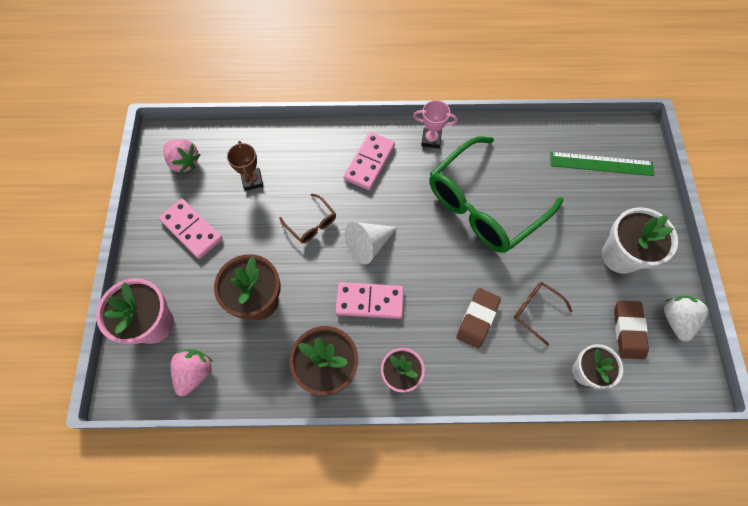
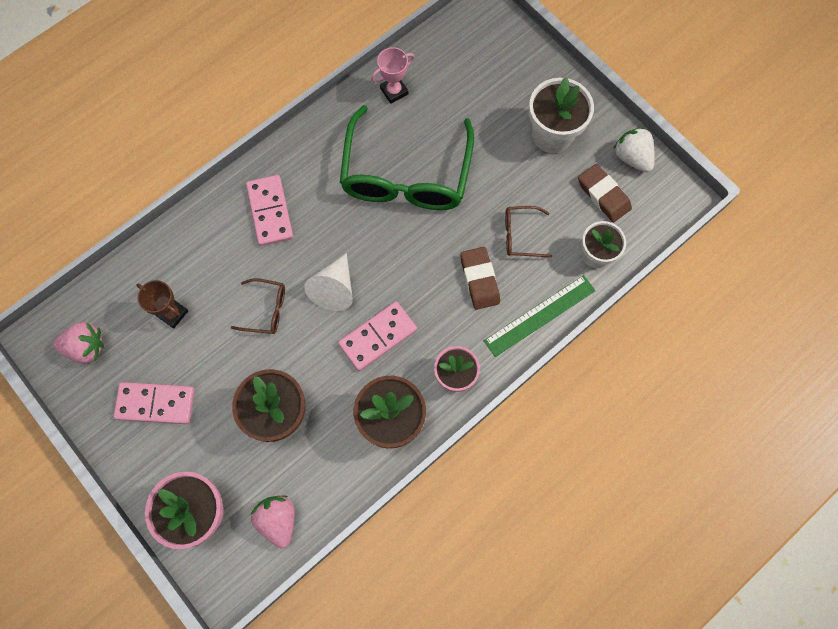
camera: 40 degrees left, 5 degrees up
pink trophy [413,100,457,148] -> pink trophy moved to [371,47,415,104]
green ruler [550,152,654,176] -> green ruler moved to [484,275,596,357]

